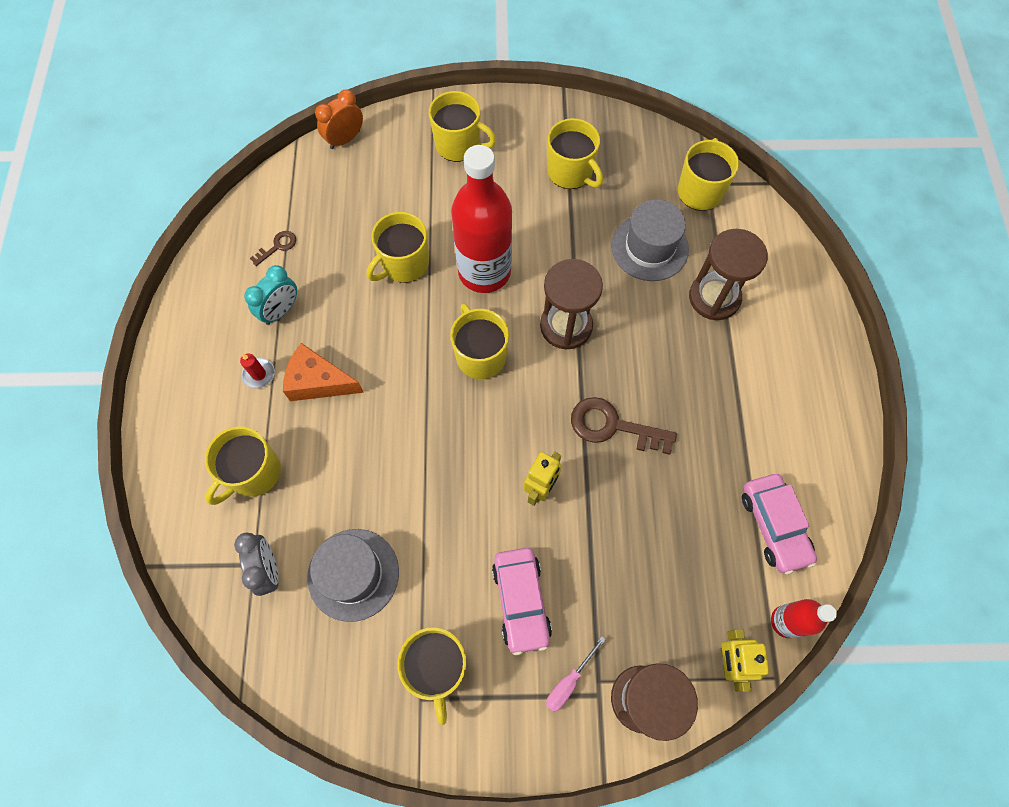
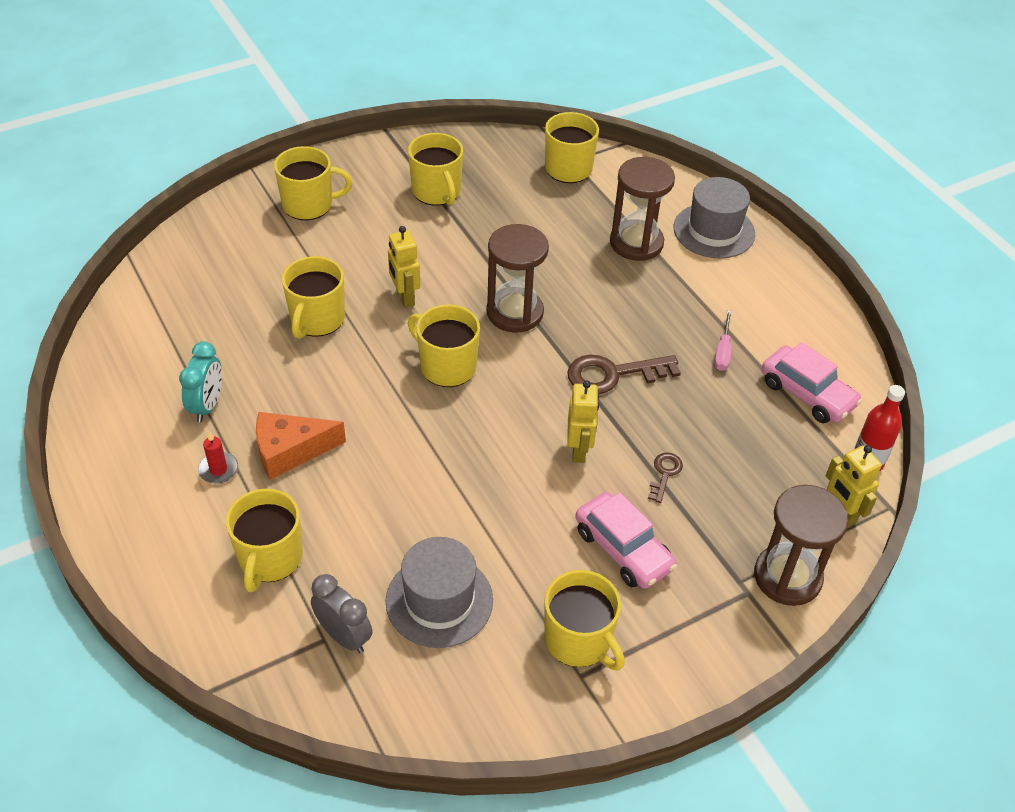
camera: 30 degrees left, 20 degrees down
brown key [250,231,296,266] -> brown key moved to [648,452,683,503]
orange clock [315,90,363,149] -> none
red bottle [451,145,512,293] -> yellow robot [388,226,420,308]
pink screwdriver [546,636,606,712] -> pink screwdriver moved to [714,310,732,371]
yellow mug [547,118,603,189] -> yellow mug turned 45 degrees clockwise [408,133,463,206]
grey hat [611,199,689,281] -> grey hat moved to [673,177,755,259]

